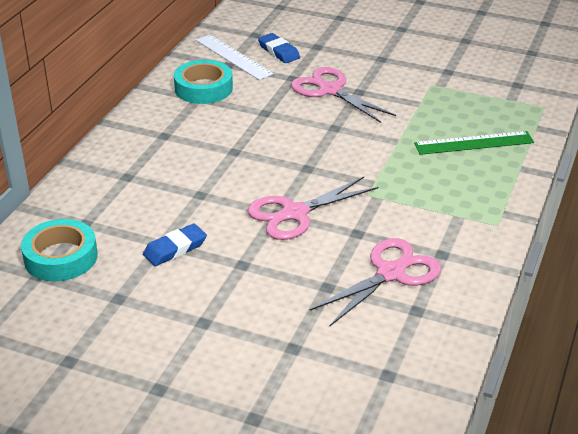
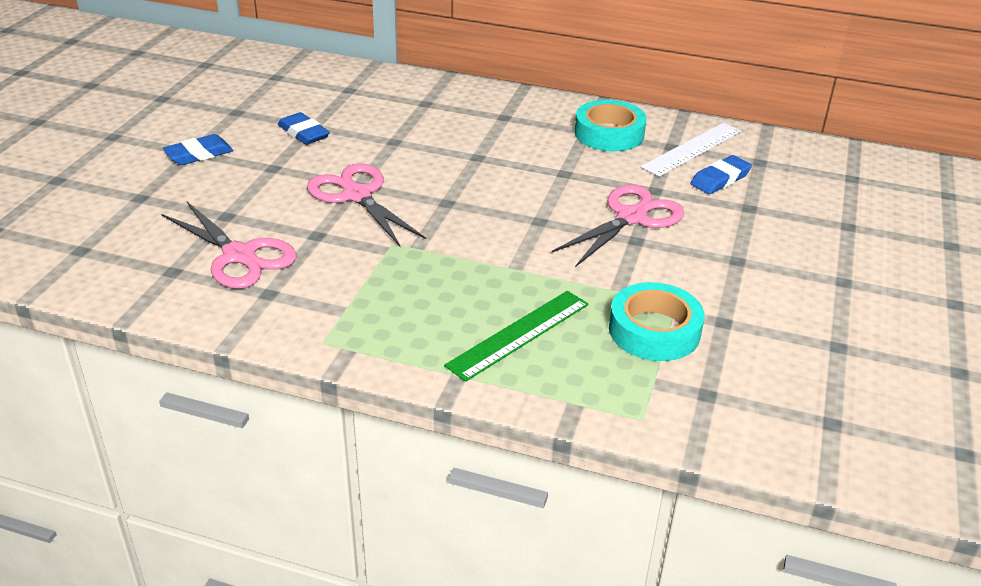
camera: 85 degrees right, 0 degrees up
turquoise tape [21,219,98,281] -> turquoise tape moved to [609,282,705,361]
green ruler [414,131,534,155] -> green ruler turned 60 degrees clockwise [444,291,589,382]
none -> blue eraser [163,134,233,165]

